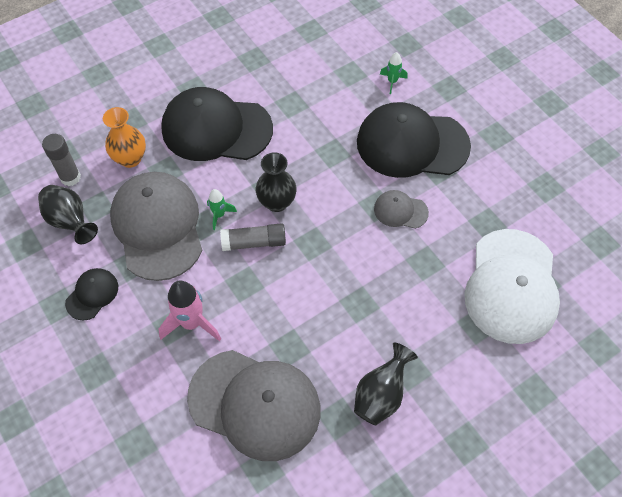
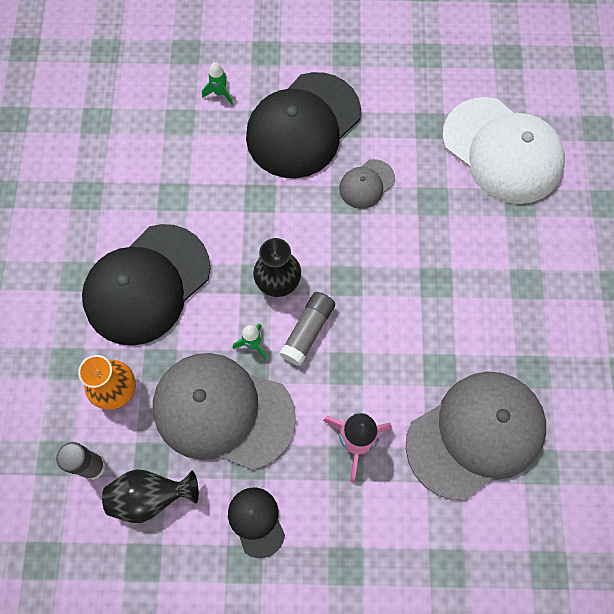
camera: 55 degrees left, 10 degrees up
black vase [354,342,418,425] -> none

